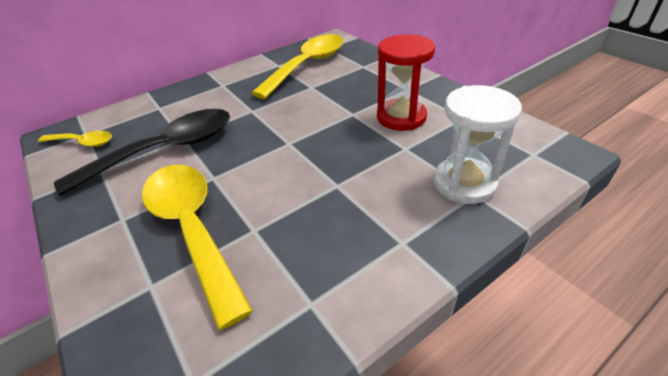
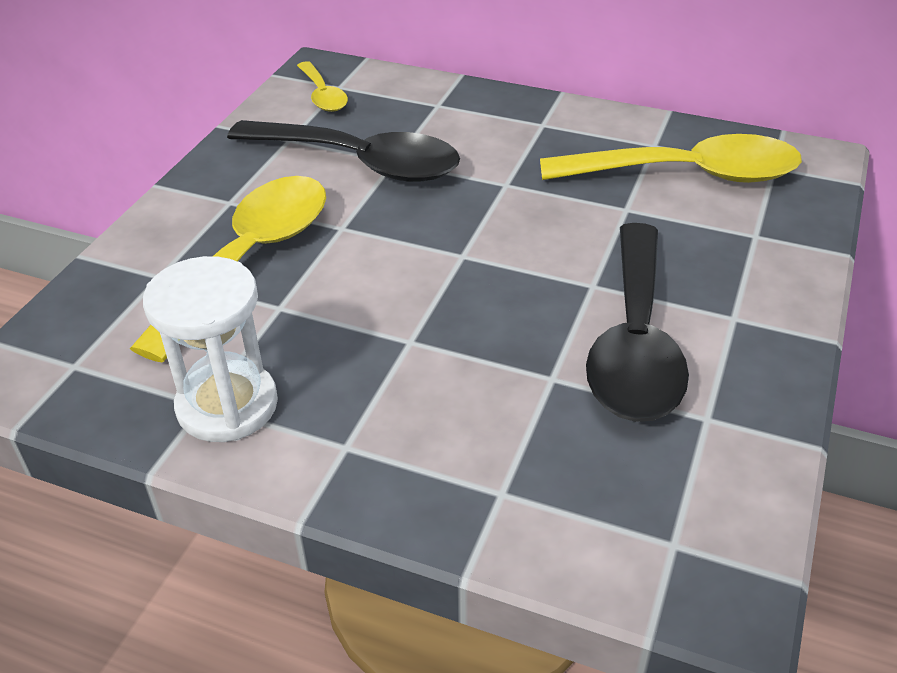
camera: 55 degrees right, 0 degrees up
red hourglass [377,34,435,131] -> black spoon [586,223,689,422]
white hourglass [433,85,522,204] -> white hourglass moved to [143,256,278,442]

